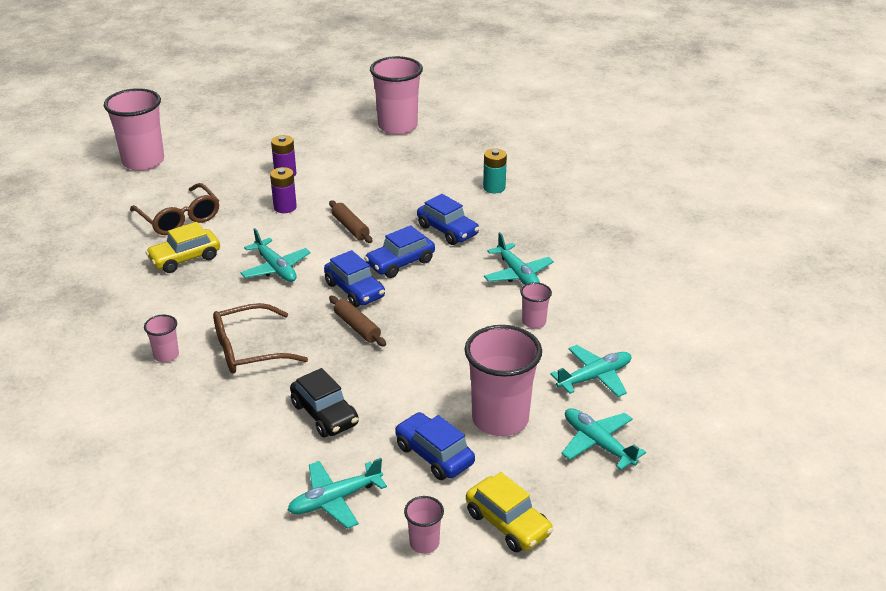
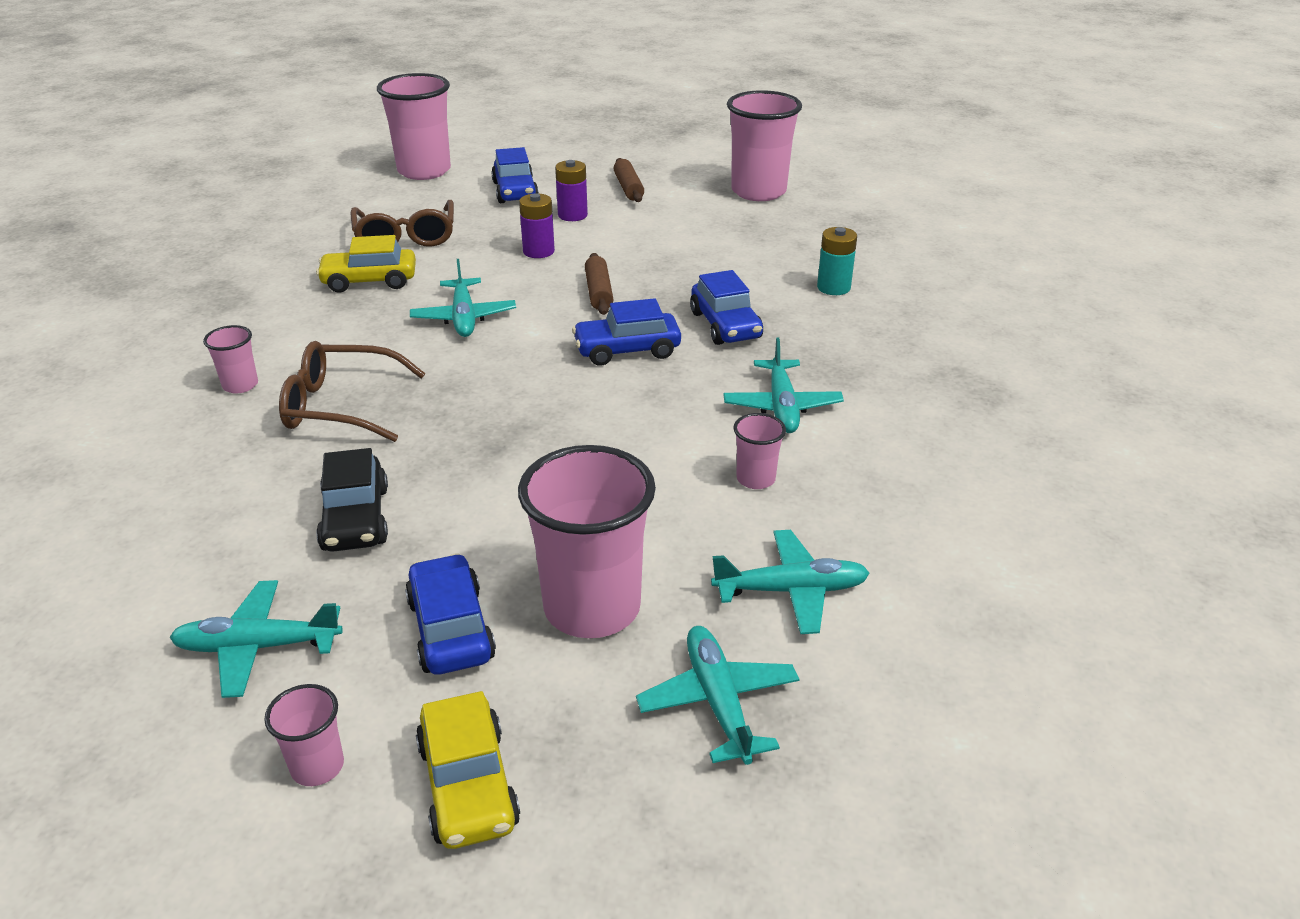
camera: 25 degrees right, 0 degrees up
blue car [324,250,385,307] -> blue car moved to [491,147,539,203]
brown rolling pin [329,296,386,347] -> brown rolling pin moved to [614,158,644,202]

